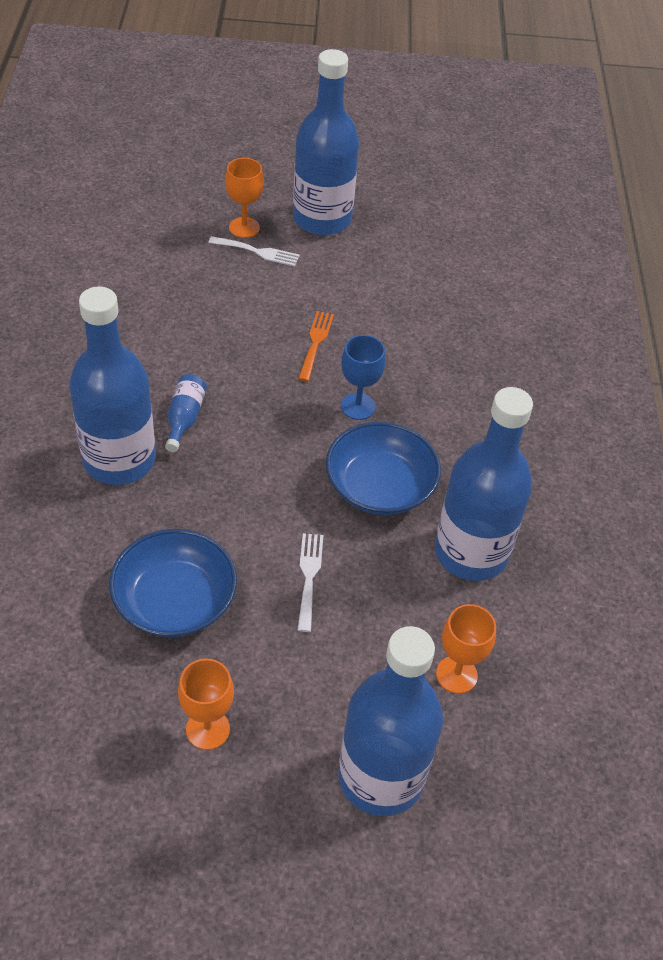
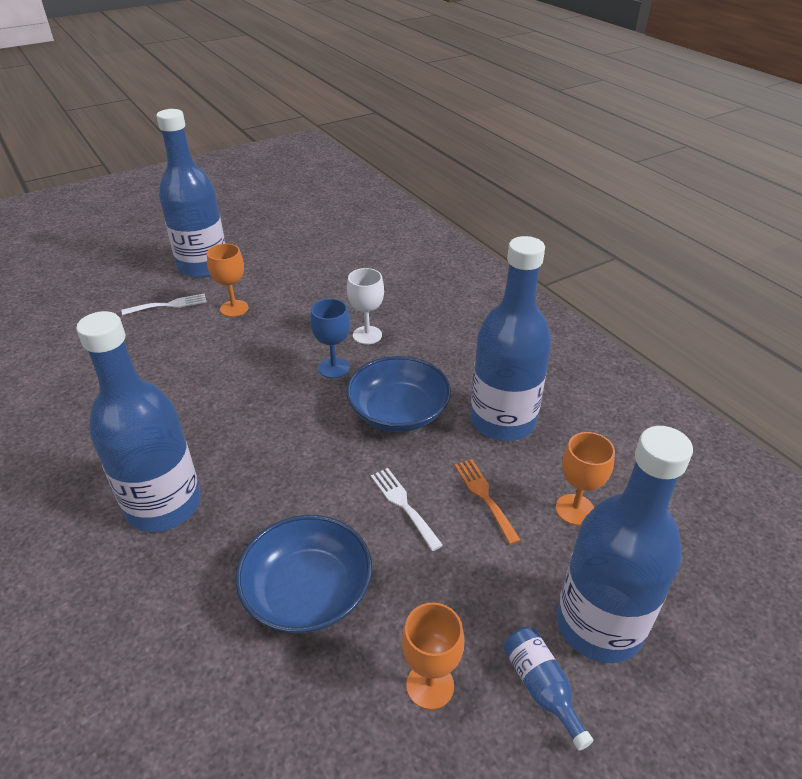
camera: 30 degrees left, 10 degrees down
blue bottle [165,374,207,452] -> blue bottle moved to [503,627,593,751]
orange goblet [225,158,264,238] -> orange goblet moved to [207,243,249,317]
orange fork [298,311,334,381] -> orange fork moved to [455,459,521,545]
none -> white goblet [347,268,384,345]

